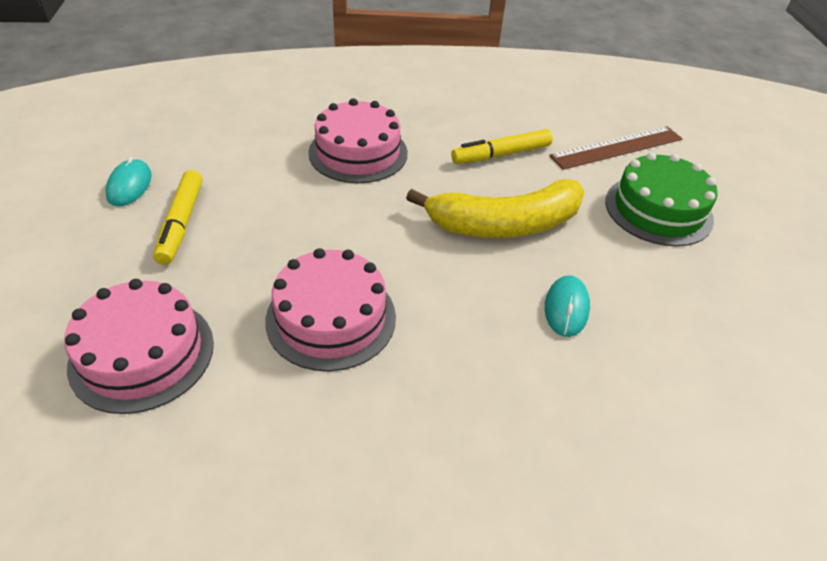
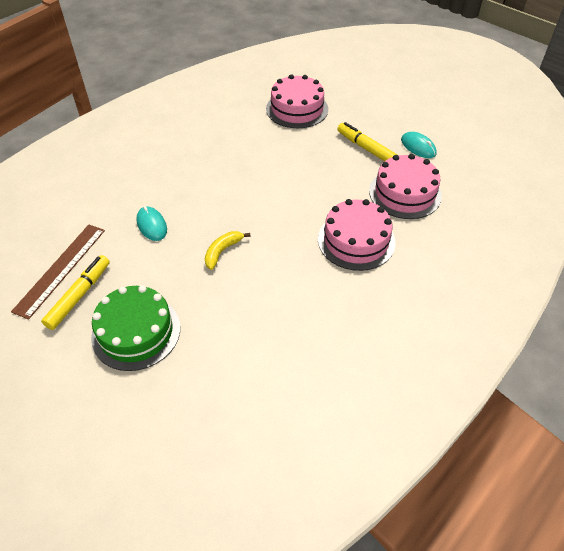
camera: 140 degrees right, 5 degrees up
pink cake [265,248,396,371] -> pink cake moved to [369,154,442,219]
yellow banana [406,179,584,238] -> yellow banana [205,231,251,270], size x0.46
yellow marker [451,129,553,164] -> yellow marker moved to [41,255,110,330]
brown ruler [549,126,683,170] -> brown ruler moved to [11,225,105,320]

